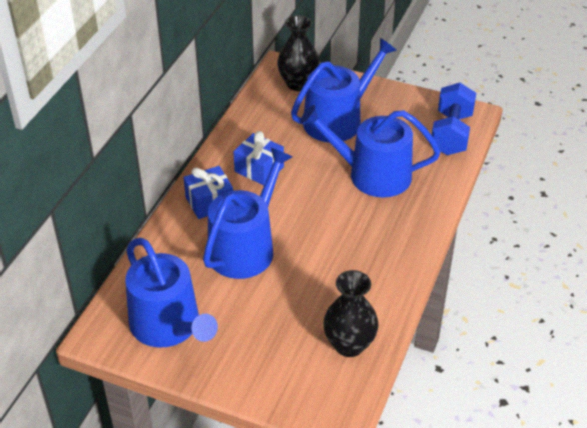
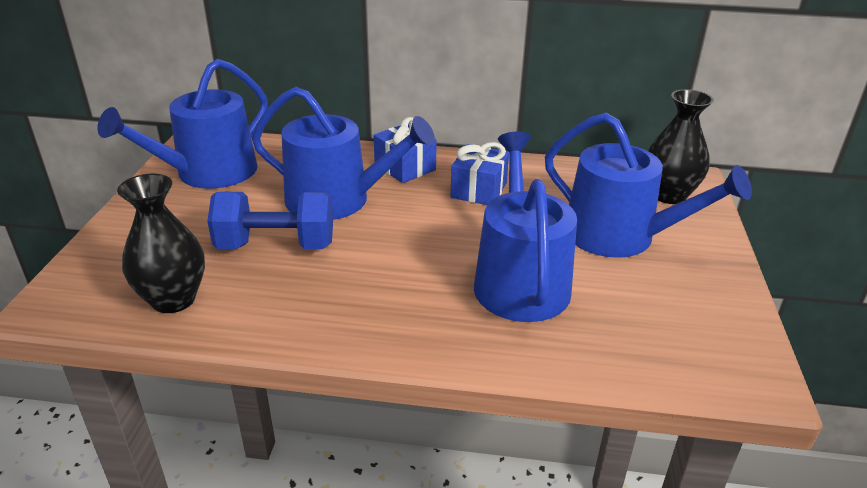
camera: 75 degrees right, 10 degrees down
blue dumbbell [430,83,476,155] -> blue dumbbell moved to [207,192,333,249]

